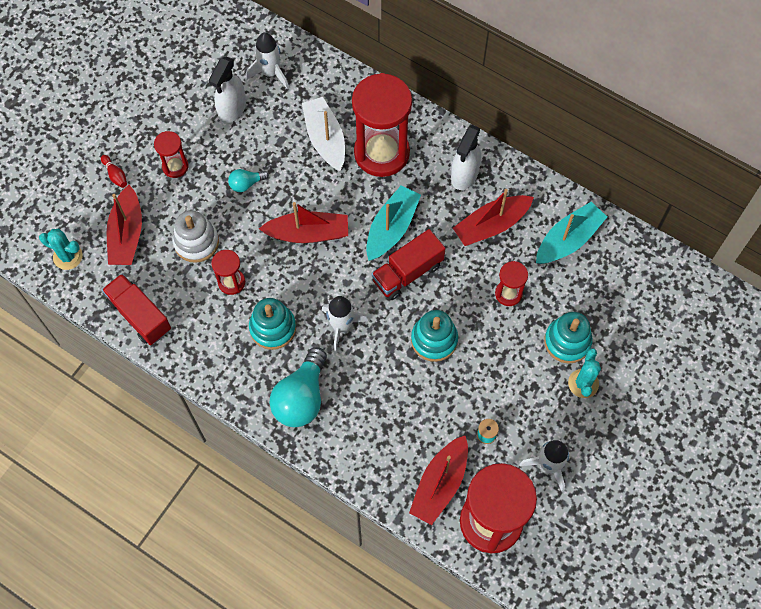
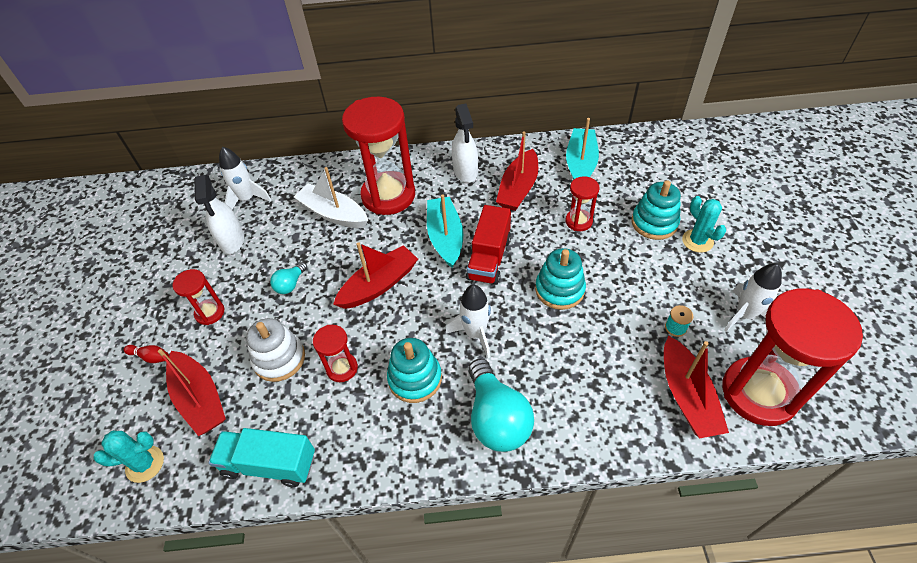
camera: 35 degrees left, 15 degrees down
red truck [102,274,171,345] -> turquoise truck [209,428,315,487]

